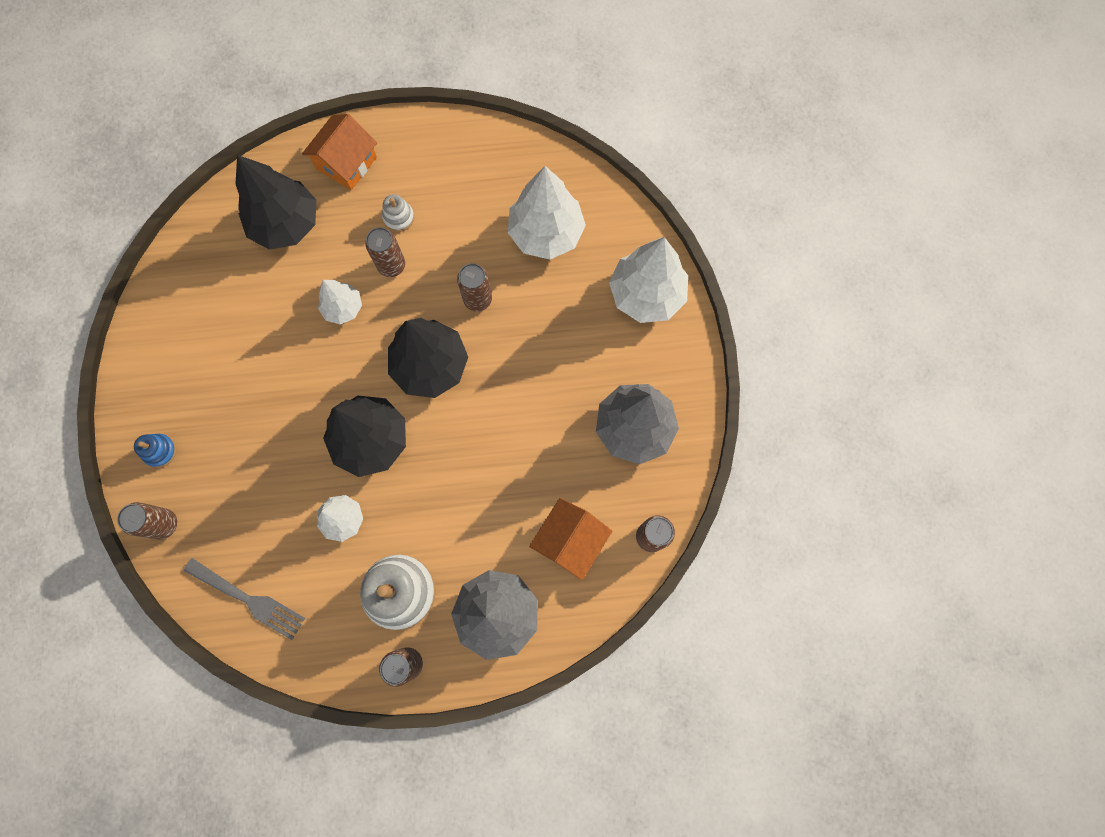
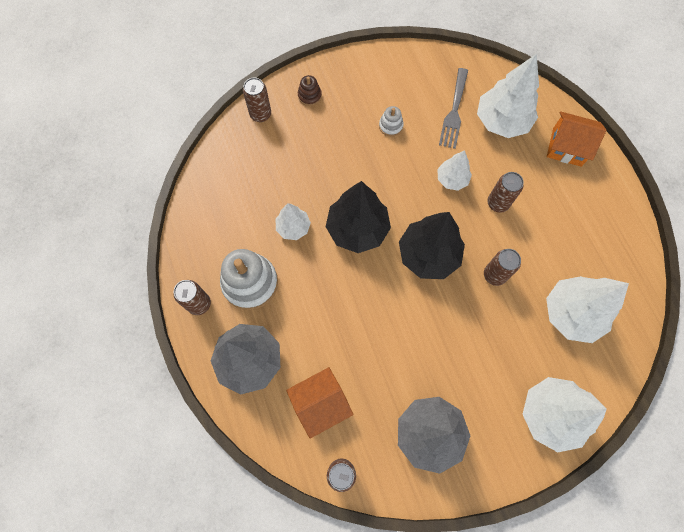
camera: 75 degrees right, 5 degrees down
blue stacking toy [134,434,177,468] -> brown stacking toy [298,75,322,106]
grey fork [184,558,305,640] -> grey fork moved to [439,68,468,149]
black tree [235,155,316,250] -> white tree [477,54,539,138]
white stacking toy [382,194,414,232] -> white stacking toy moved to [379,106,404,137]
orange house [529,498,612,580] -> orange house turned 45 degrees counterclockwise [286,367,353,439]

